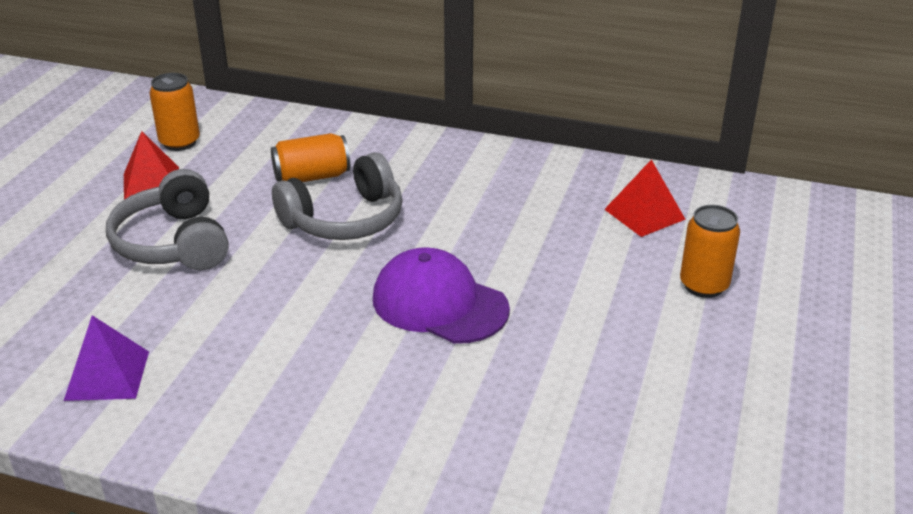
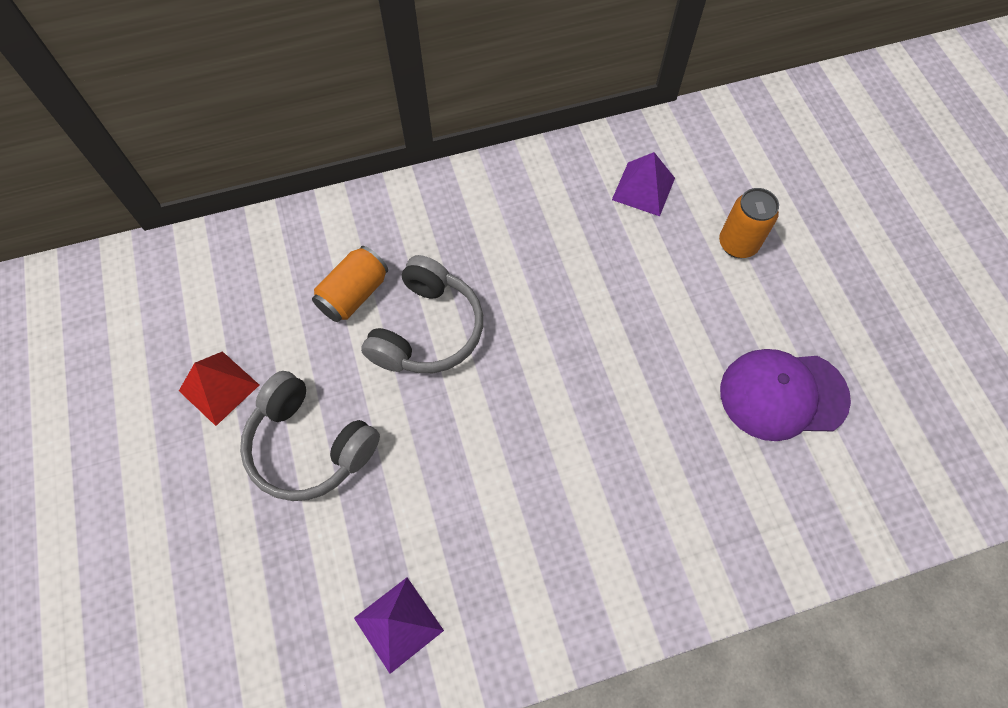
camera: 35 degrees left, 30 degrees up
orange can [150,73,200,151] -> none
purple cap [373,247,510,344] -> purple cap moved to [720,349,851,441]
red pyramid [604,159,686,237] -> purple pyramid [612,152,675,216]

